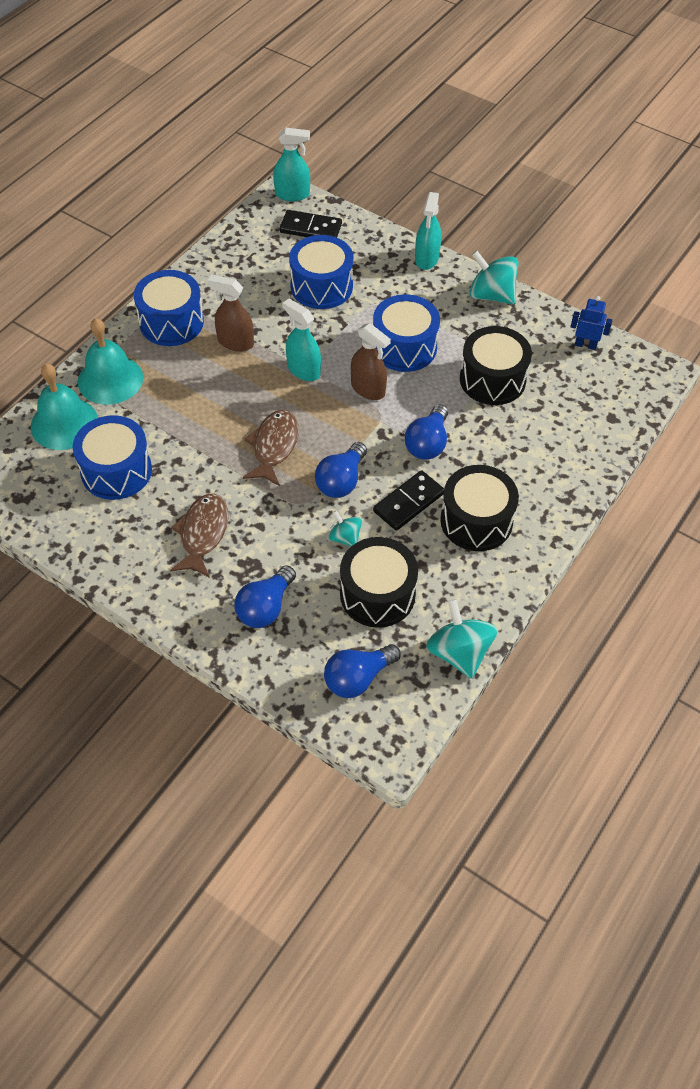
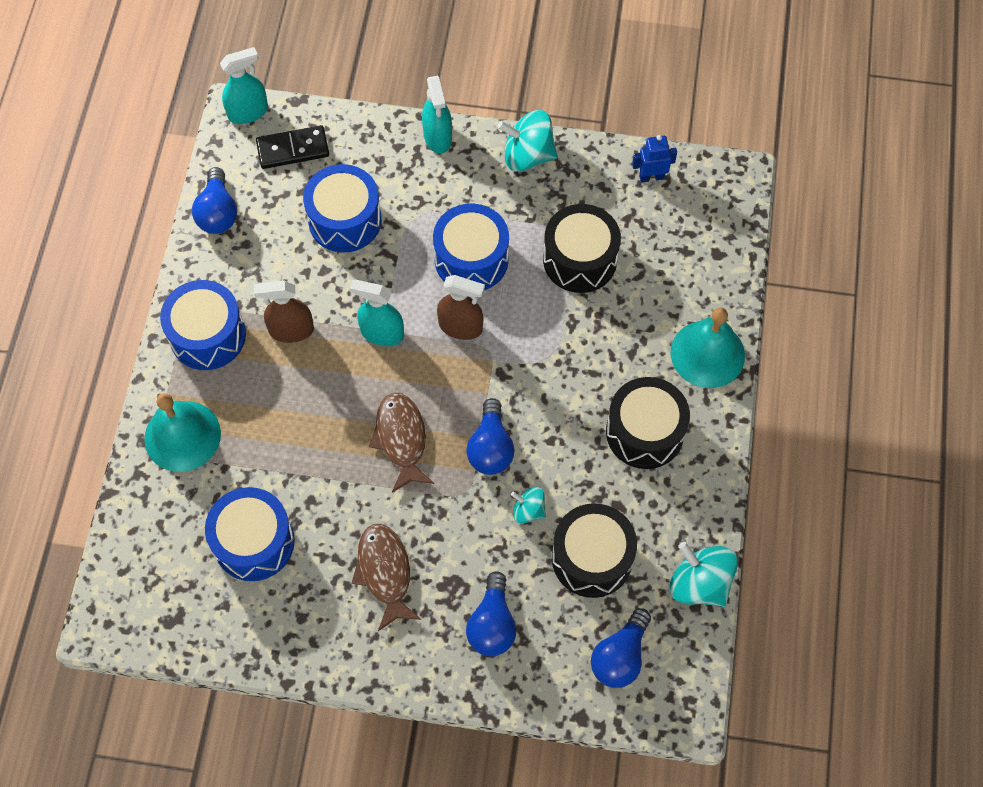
camera: 25 degrees left, 10 degrees up
turquoise bell [31,363,98,450] -> turquoise bell moved to [671,307,745,388]
black domino [373,470,444,531] -> none
blue light bulb [405,404,448,459] -> blue light bulb moved to [192,167,237,234]

